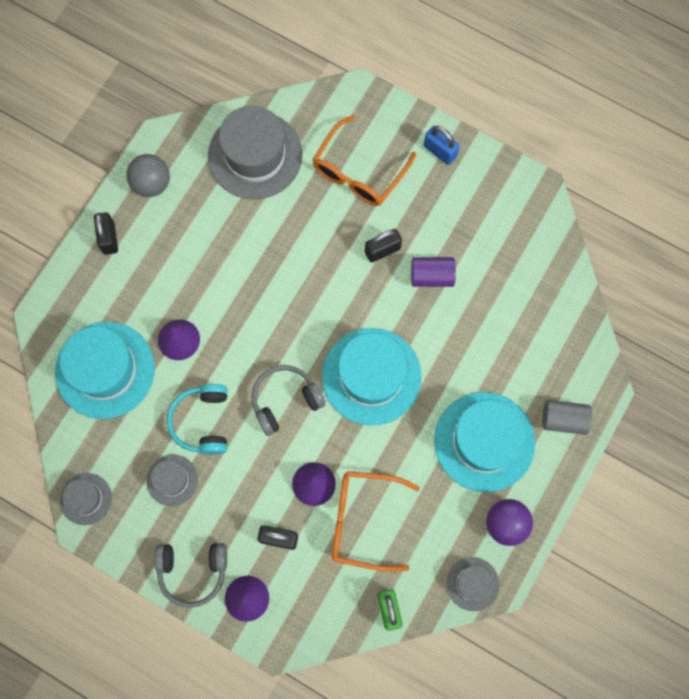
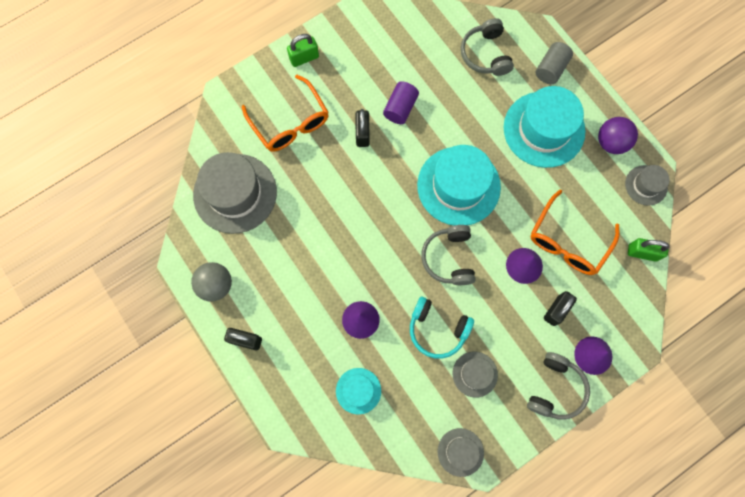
camera: 65 degrees left, 0 degrees up
turquoise hat [55,322,155,419] -> turquoise hat [336,368,381,415], size x0.51
blue padlock [424,126,460,165] -> green padlock [287,34,319,67]
none -> grey headphones [461,18,514,76]

